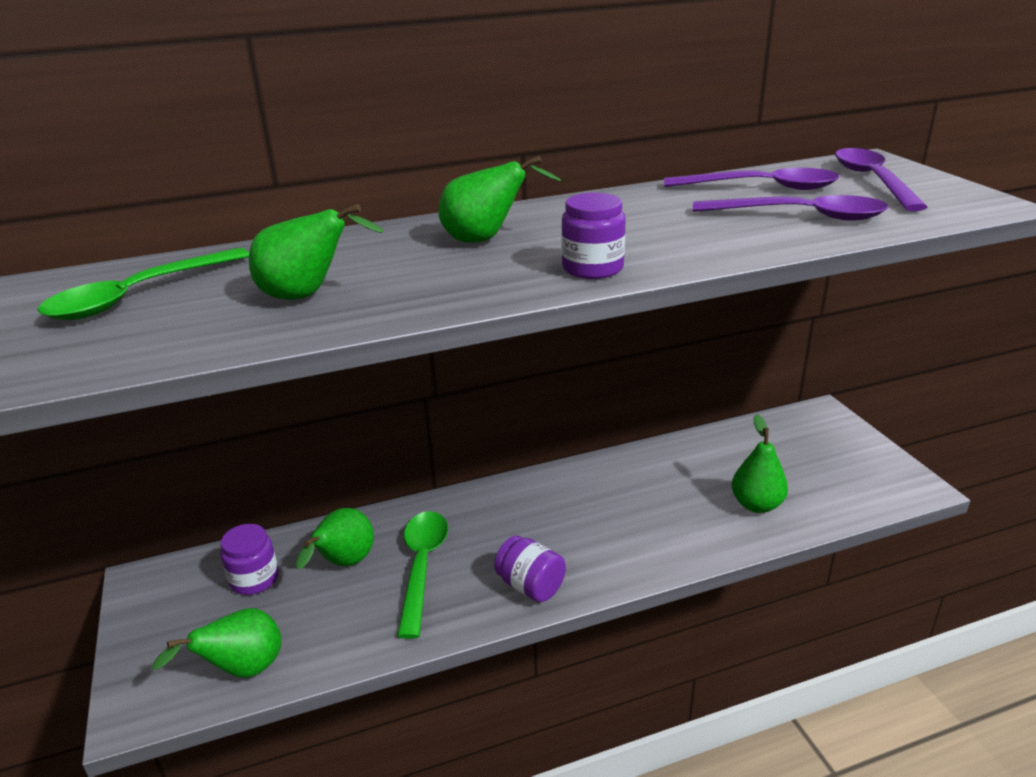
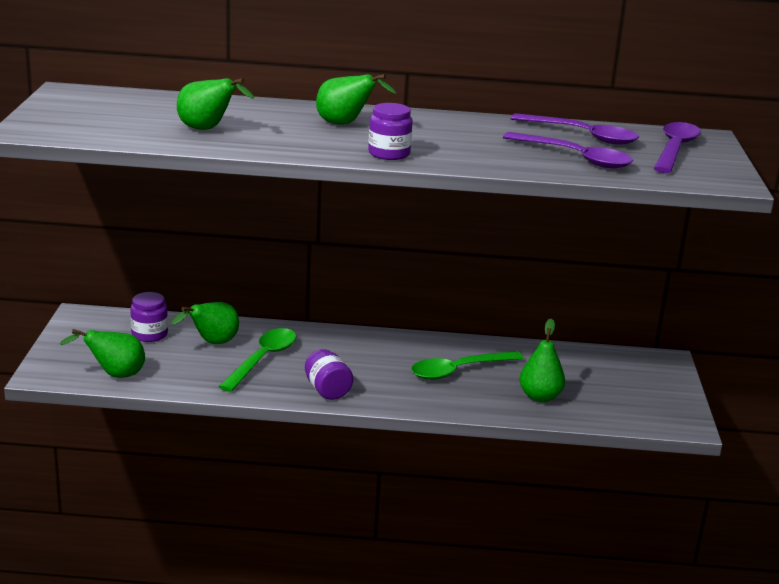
camera: 20 degrees right, 5 degrees down
green spoon [38,248,249,320] -> green spoon moved to [411,351,524,380]

